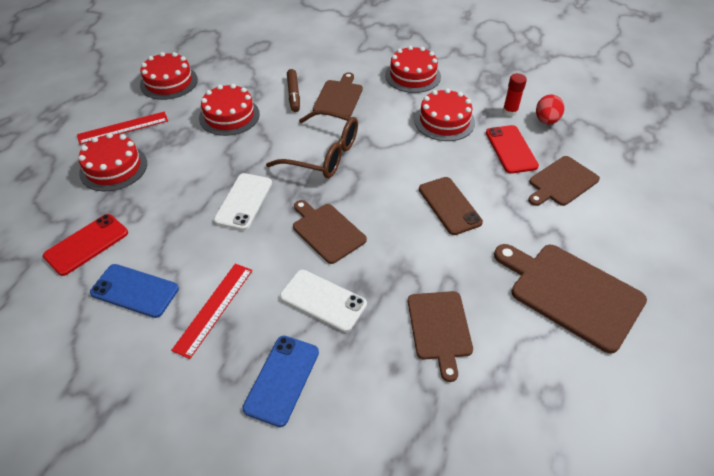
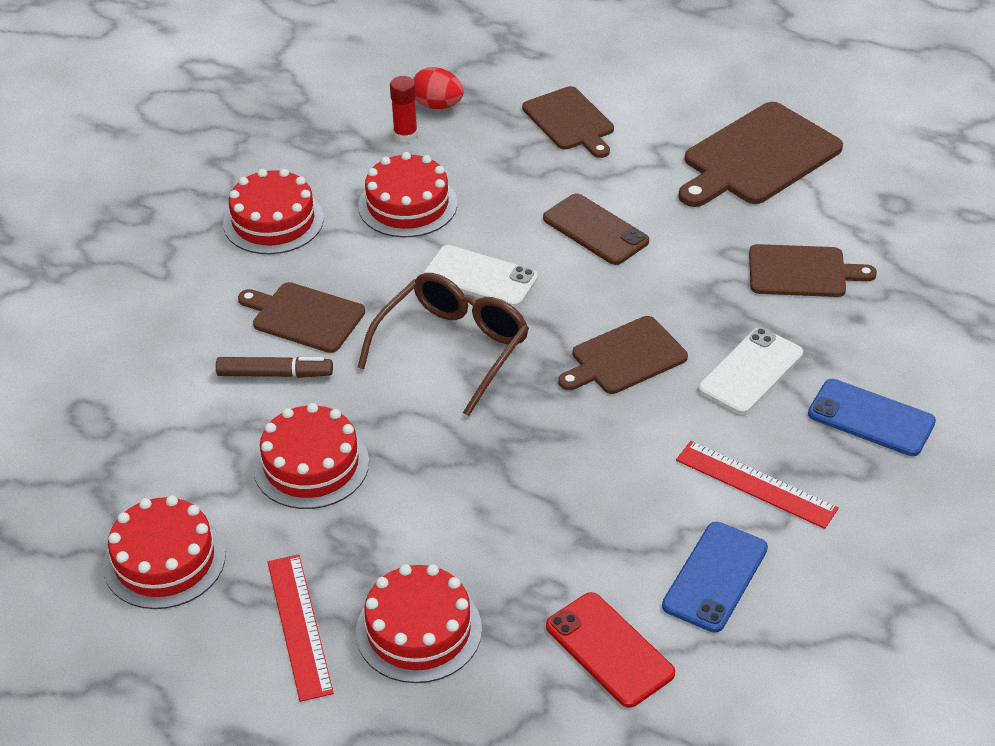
camera: 80 degrees left, 5 degrees down
white phone [214,173,272,230] -> white phone moved to [423,245,538,307]
brown phone [419,177,483,235] -> brown phone turned 60 degrees clockwise [543,193,649,265]
red phone [486,125,539,174] -> none

